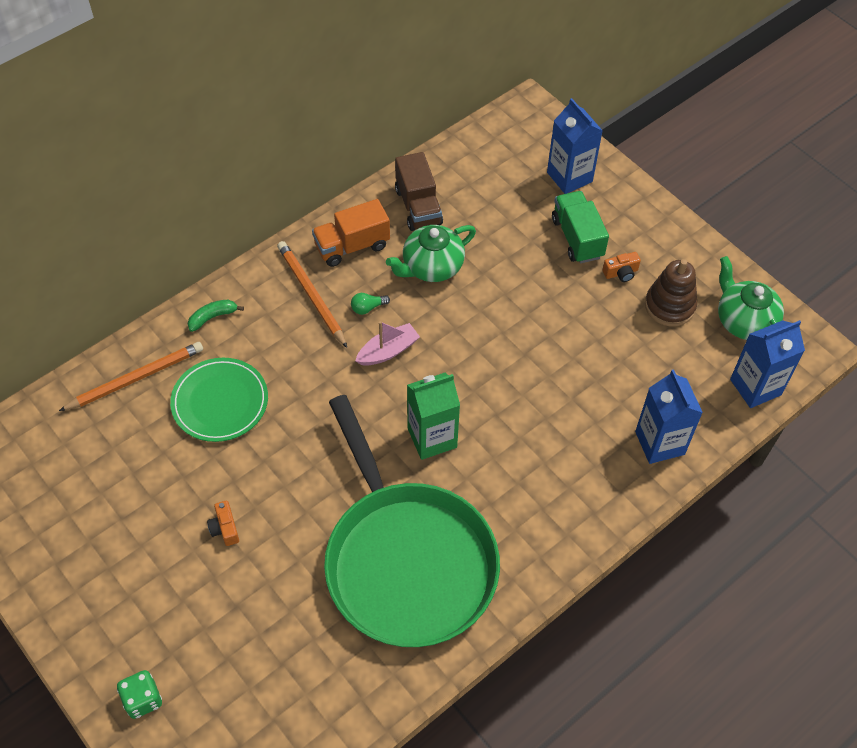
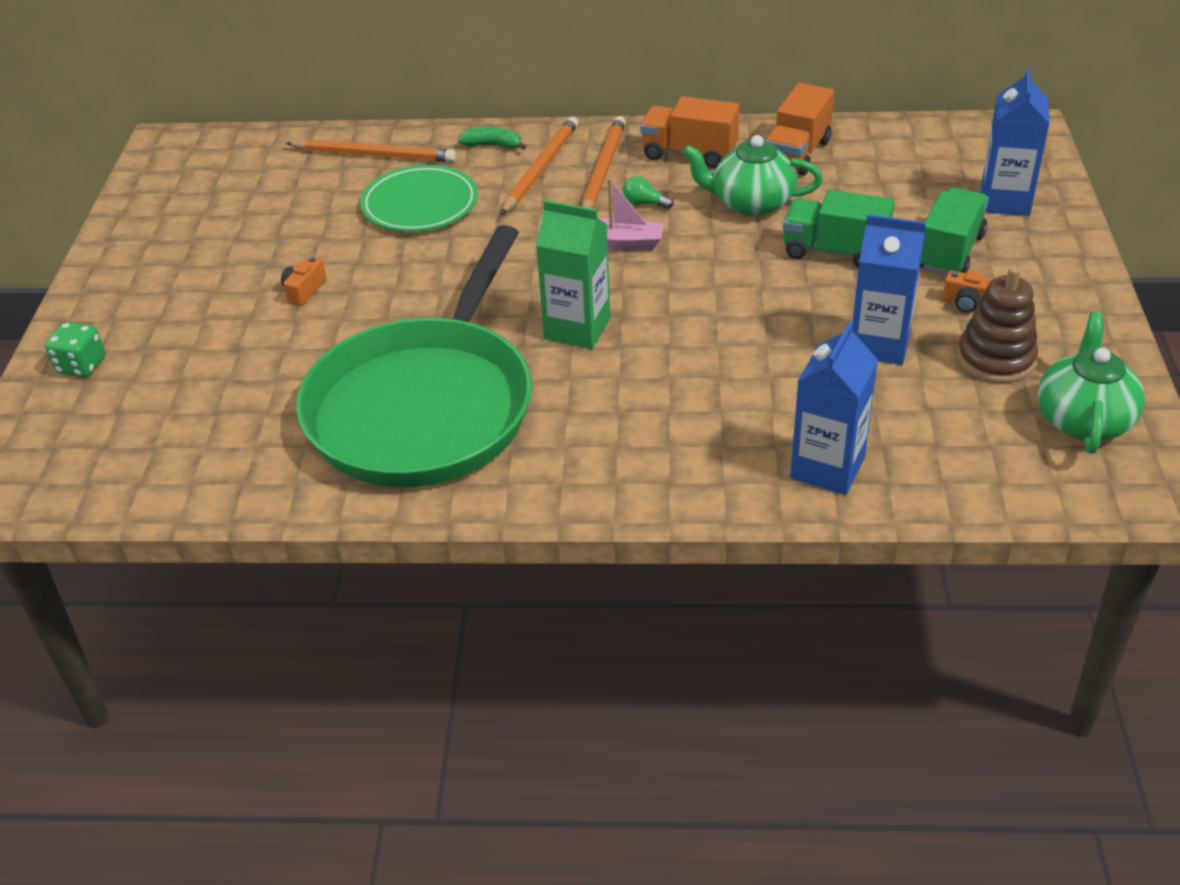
camera: 45 degrees right, 15 degrees down
brown truck [395,152,443,231] -> orange truck [766,83,834,176]
blue carton [730,320,805,408] -> blue carton moved to [852,214,926,365]
none -> orange pencil [501,117,578,215]
none -> green truck [783,190,895,268]

